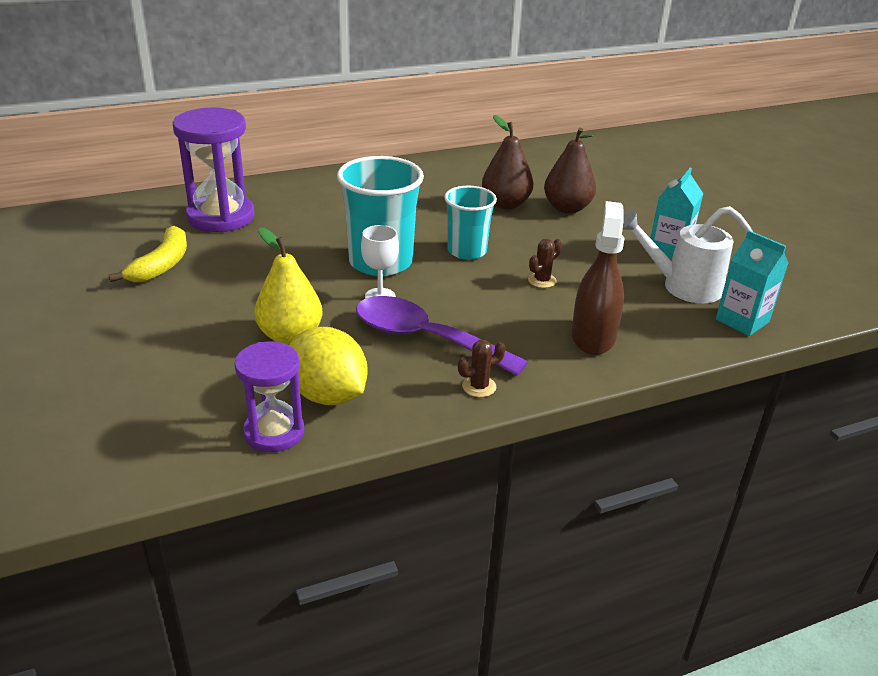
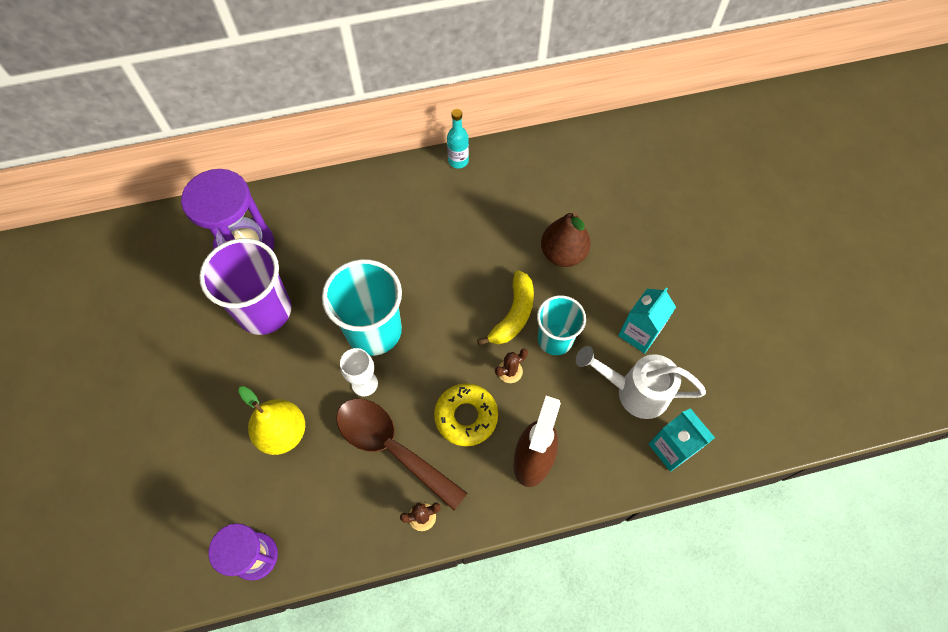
camera: 10 degrees right, 30 degrees up
yellow banana [108,226,187,282] -> yellow banana moved to [477,270,534,346]
yellow lemon [289,327,367,405] -> none
purple spoon [356,296,528,376] -> brown spoon [336,399,467,510]
turquoise cup [444,186,497,260] -> turquoise cup moved to [537,295,586,355]
brown pear [482,115,533,209] -> none
none -> purple cup [199,238,291,335]
none -> yellow donut [434,383,498,446]
none -> turquoise bottle [447,109,469,169]

